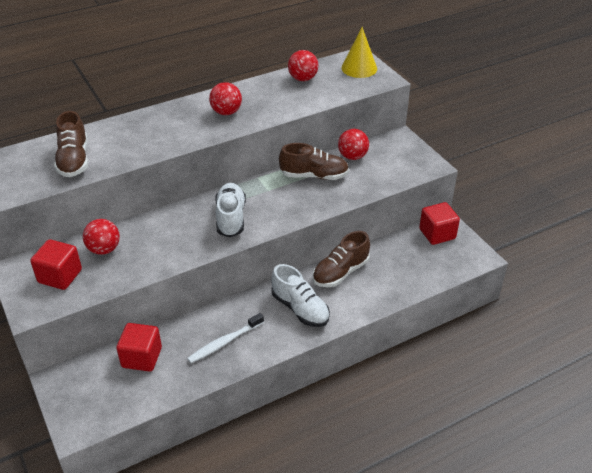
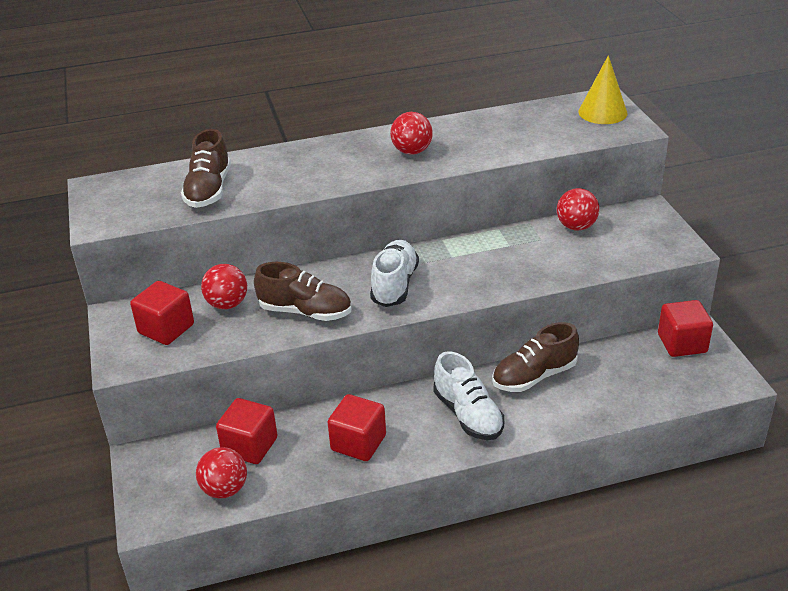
camera: 15 degrees right, 5 degrees down
white toothbrush [187,313,264,363] -> red cube [328,394,386,461]
brown shoe [279,143,349,180] -> brown shoe moved to [254,262,351,321]
red ball [288,50,318,81] -> red ball moved to [196,447,247,498]

